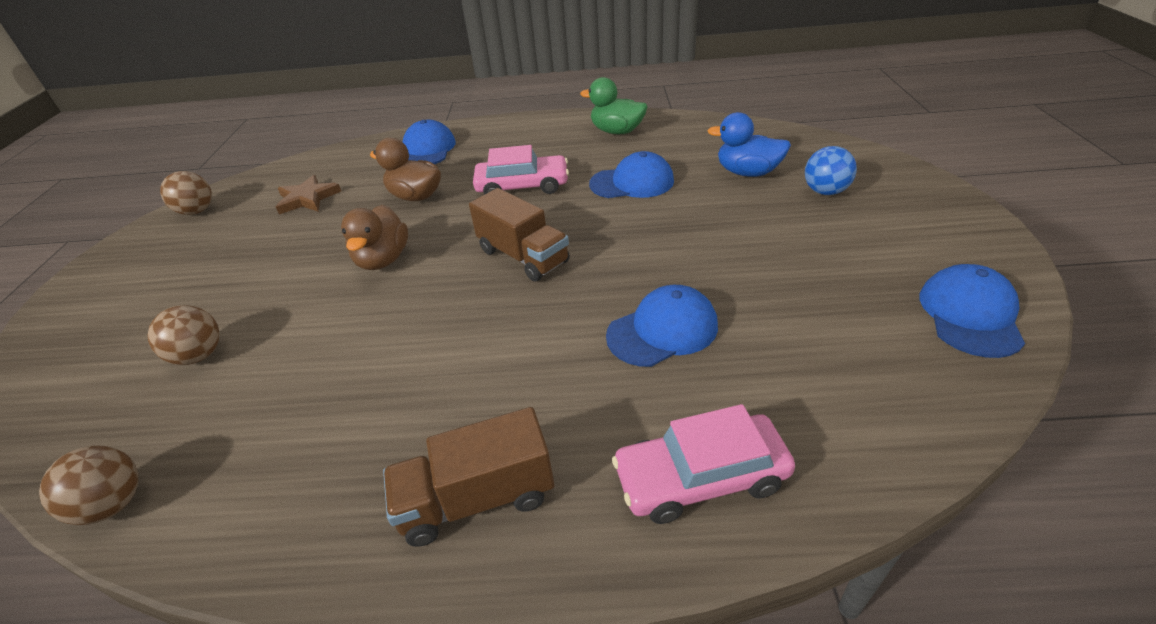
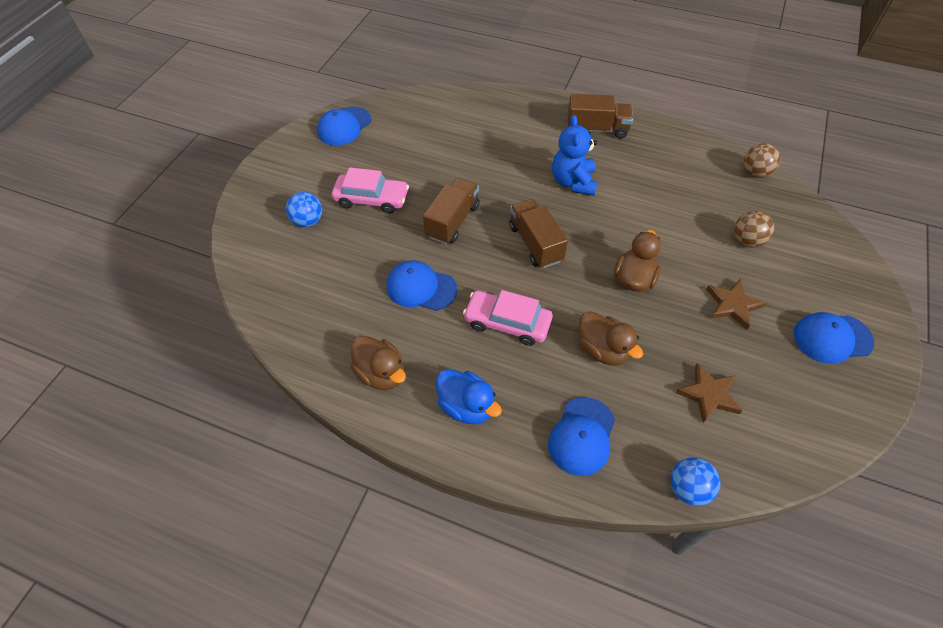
camera: 160 degrees left, 15 degrees up
brown ball [160,171,212,215] -> none
green duck [580,77,648,134] -> brown duck [350,336,406,390]
blue cap [606,285,718,367] -> blue cap moved to [794,312,874,364]
pink car [612,404,795,524] -> pink car moved to [332,167,409,214]
blue duck [707,112,791,177] -> blue duck moved to [436,369,502,424]
none -> brown truck [423,178,480,244]
none -> blue teddy bear [552,115,598,196]
none -> blue ball [670,457,721,506]
none -> brown star [706,279,766,330]

